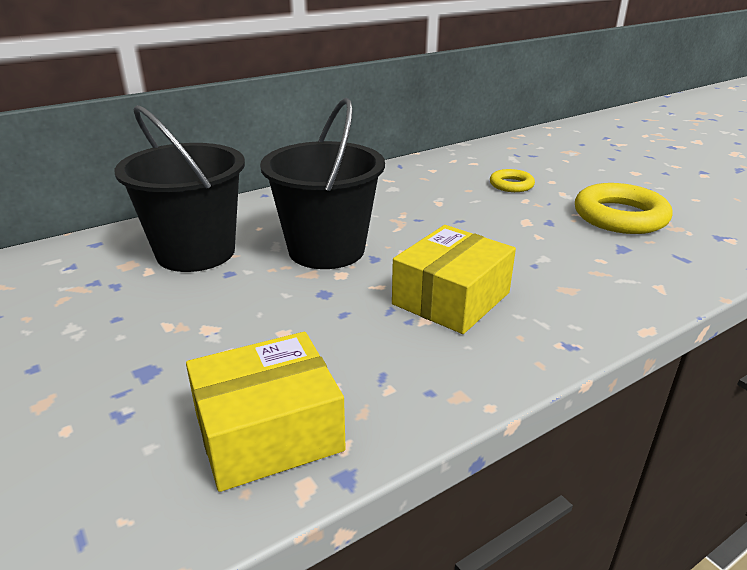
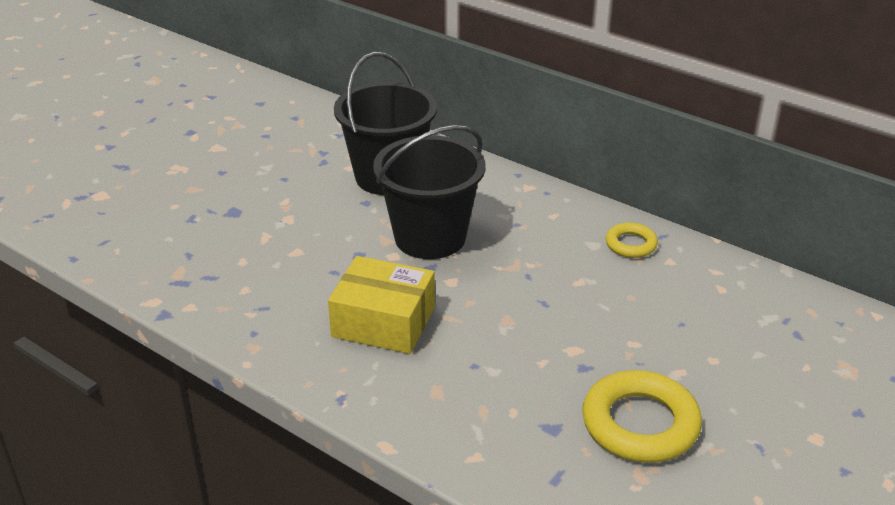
camera: 70 degrees right, 5 degrees up
yellow box [186,332,346,492] -> none
yellow ring [490,169,535,192] -> yellow ring moved to [606,223,658,258]

